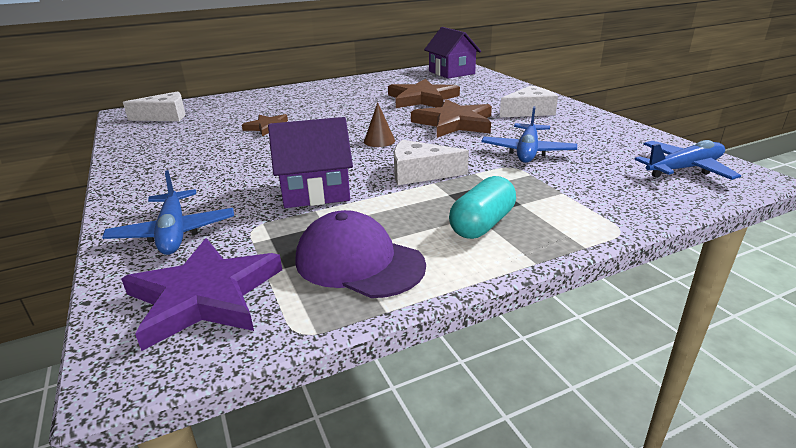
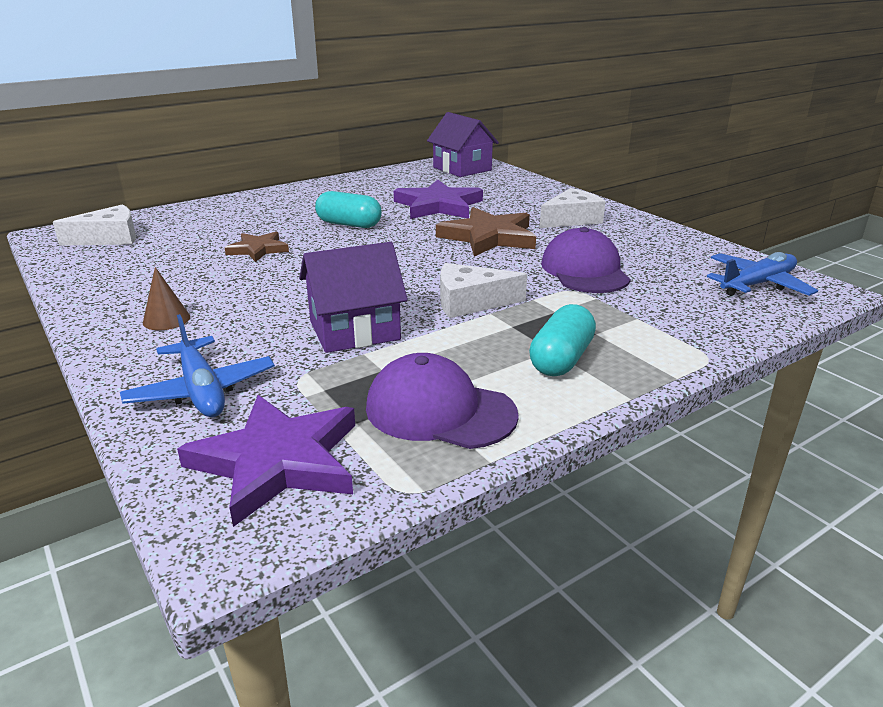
camera: 10 degrees left, 0 degrees up
brown cone [364,102,395,147] -> brown cone moved to [143,267,190,330]
brown star [388,79,460,108] -> purple star [394,180,483,219]
blue plane [481,106,577,163] -> purple cap [541,227,631,293]
none -> turquoise capsule [315,191,382,228]

